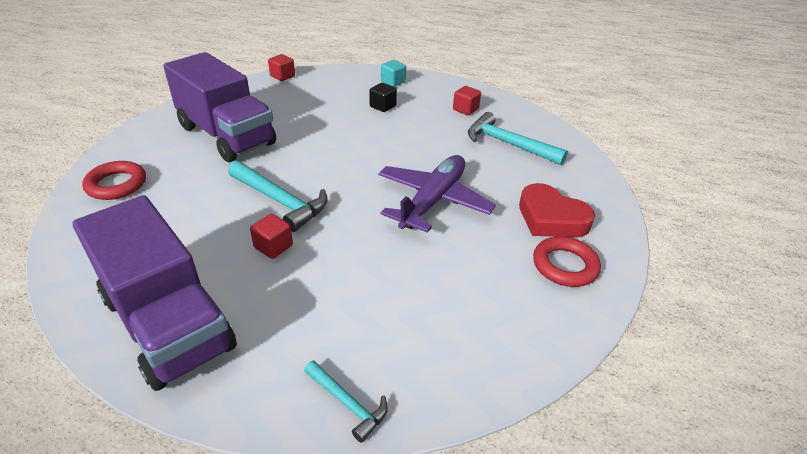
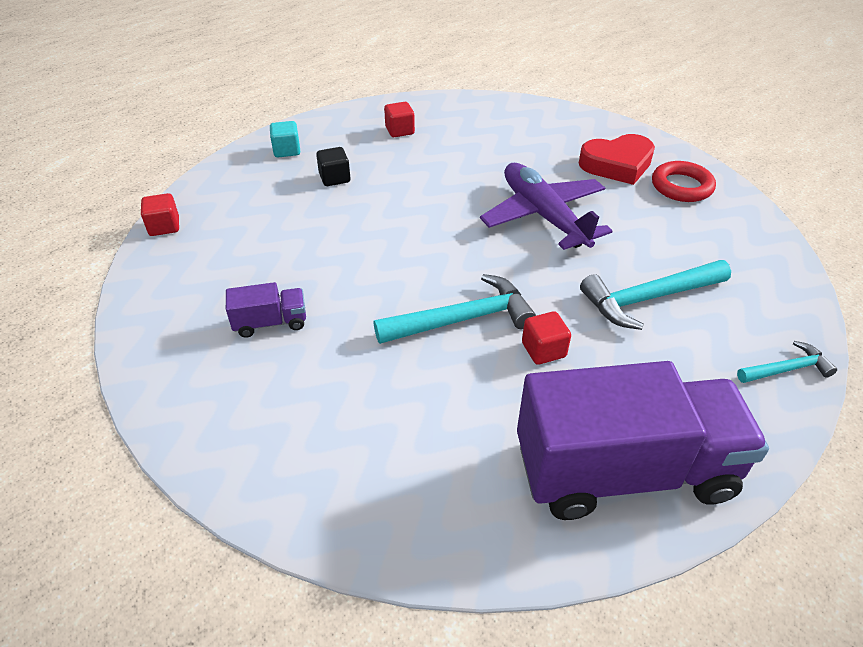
camera: 55 degrees left, 5 degrees up
red ring [82,161,146,200] -> none
purple truck [163,52,276,162] -> purple truck [226,282,306,338], size x0.42
turquoise hammer [468,112,568,165] -> turquoise hammer moved to [580,260,731,330]

